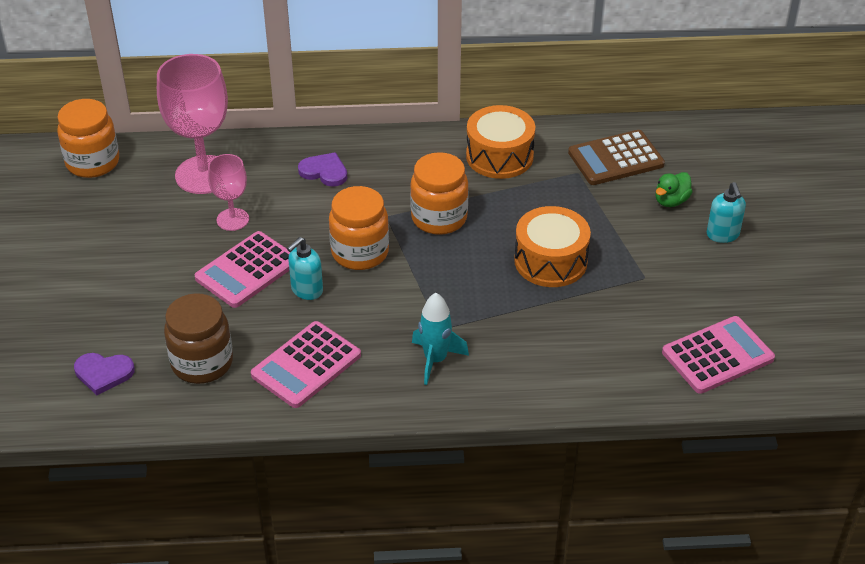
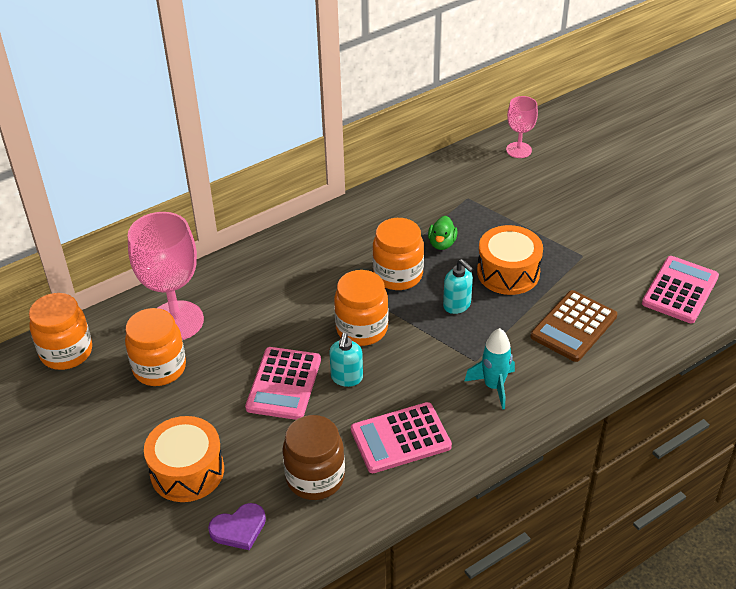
camera: 30 degrees left, 0 degrees up
pink goblet [208,154,249,231] -> pink goblet moved to [506,96,538,158]
pink calculator [251,321,361,408] -> pink calculator turned 60 degrees clockwise [351,402,452,473]
purple heart [298,152,347,187] -> none
orange drum [466,105,535,179] -> orange drum moved to [144,416,224,502]
brown calculator [568,130,665,185] -> brown calculator moved to [530,290,617,362]
green duck [656,172,693,207] -> green duck moved to [428,216,458,250]
turquoise soap dispenser [707,182,746,243] -> turquoise soap dispenser moved to [443,259,473,314]
none -> orange jar [125,308,186,386]

